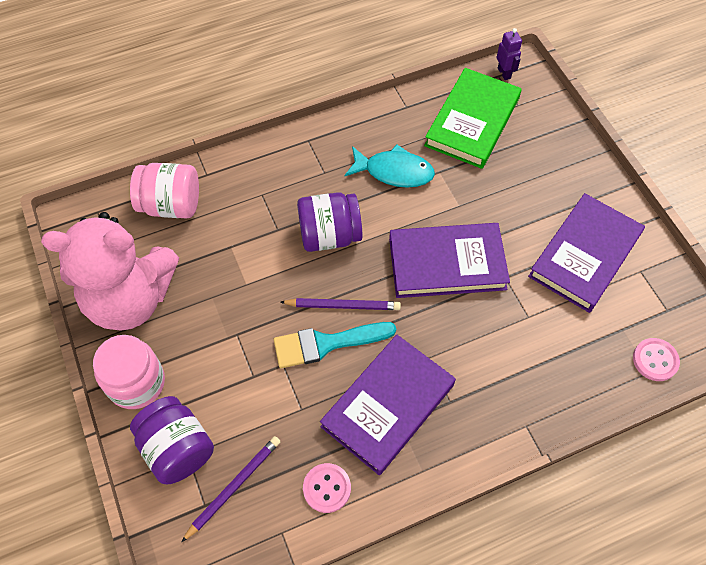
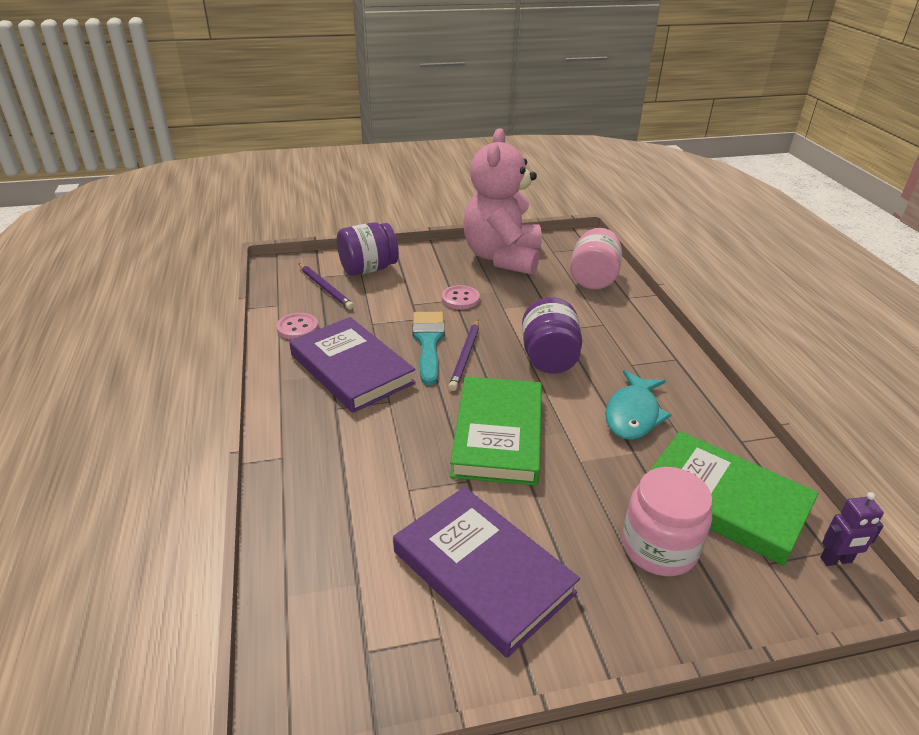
camera: 100 degrees right, 25 degrees down
pink jar [93,335,165,409] -> pink jar moved to [622,467,713,576]
purple book [389,223,510,298] -> green book [450,376,542,486]
pink button [633,338,680,381] -> pink button moved to [442,285,480,309]

